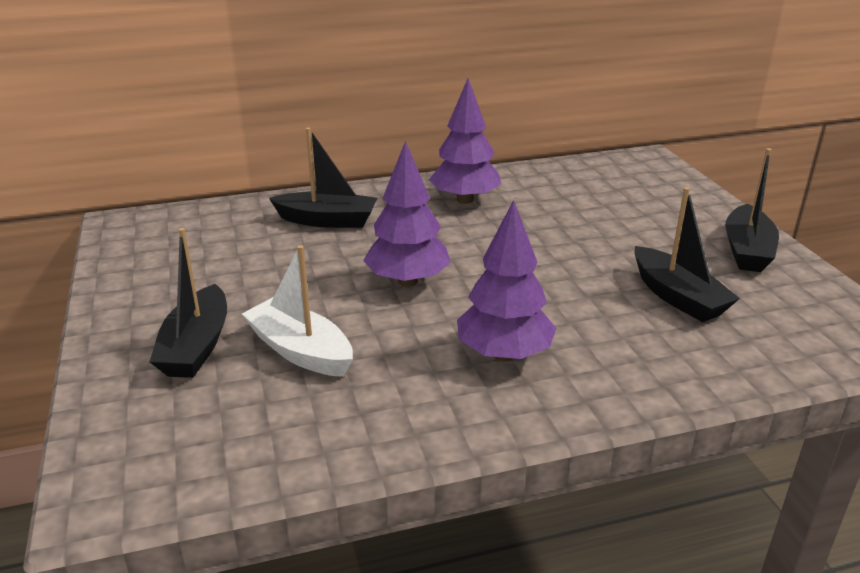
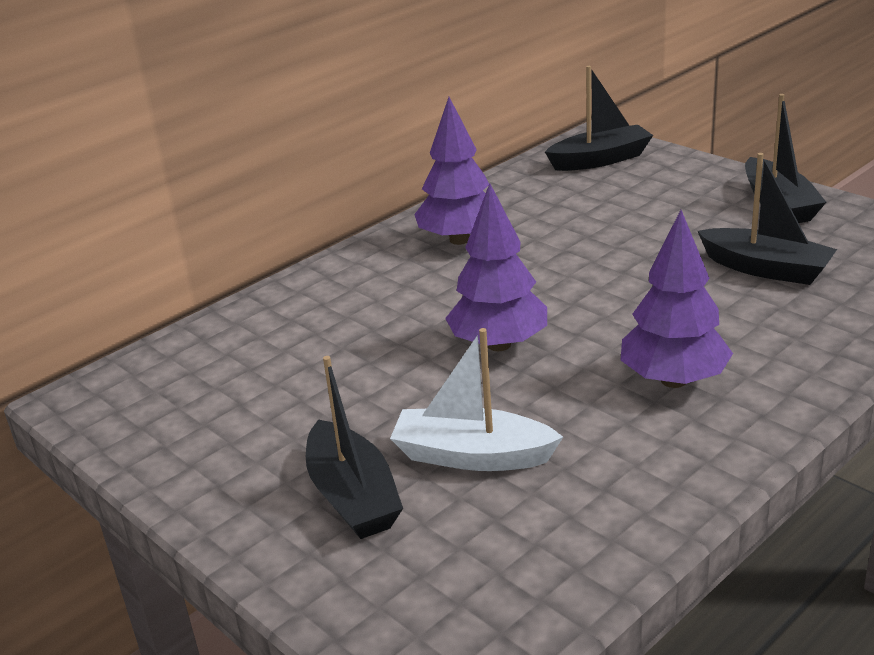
camera: 25 degrees left, 0 degrees up
black boat [269,128,377,228] -> black boat moved to [545,66,653,171]

